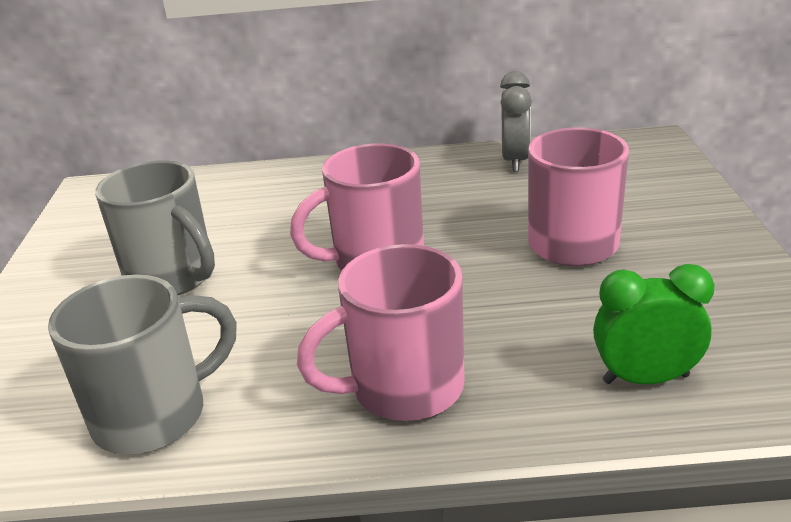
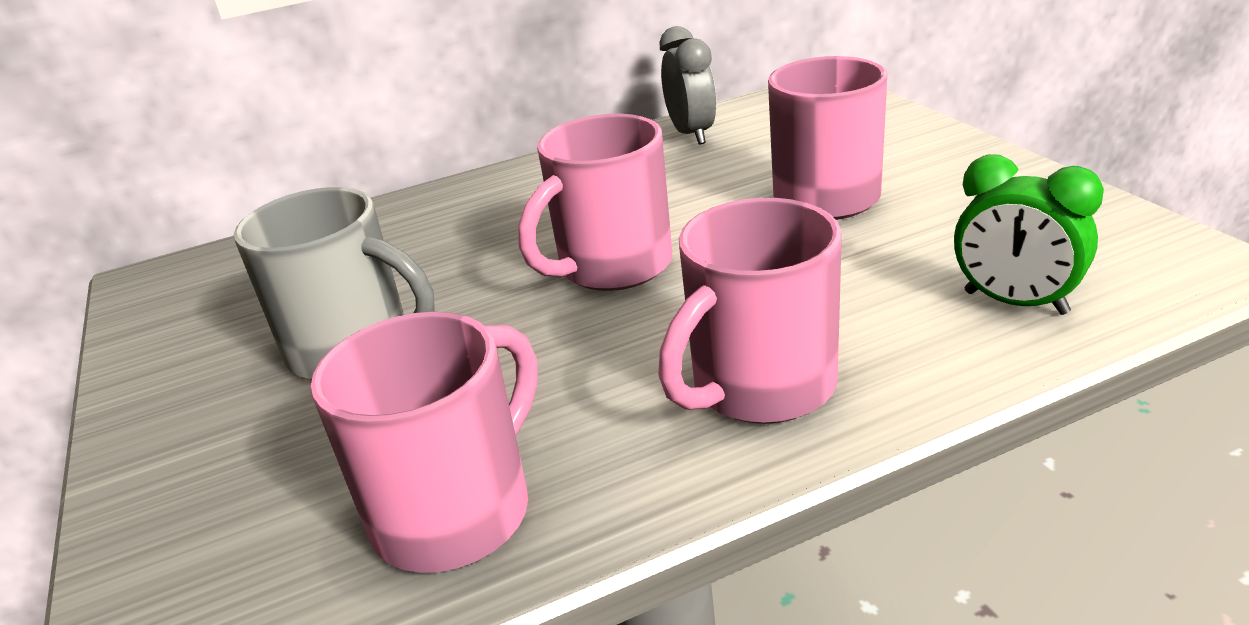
camera: 20 degrees left, 0 degrees up
grey mug [48,274,237,455] -> pink mug [311,312,538,573]
green clock [593,264,715,384] -> green clock turned 120 degrees counterclockwise [954,154,1104,315]

